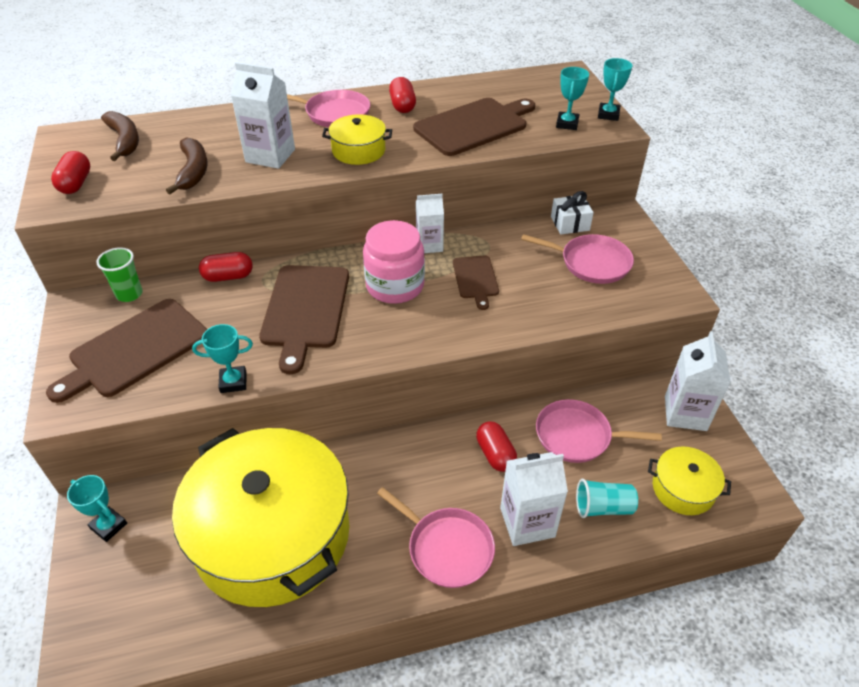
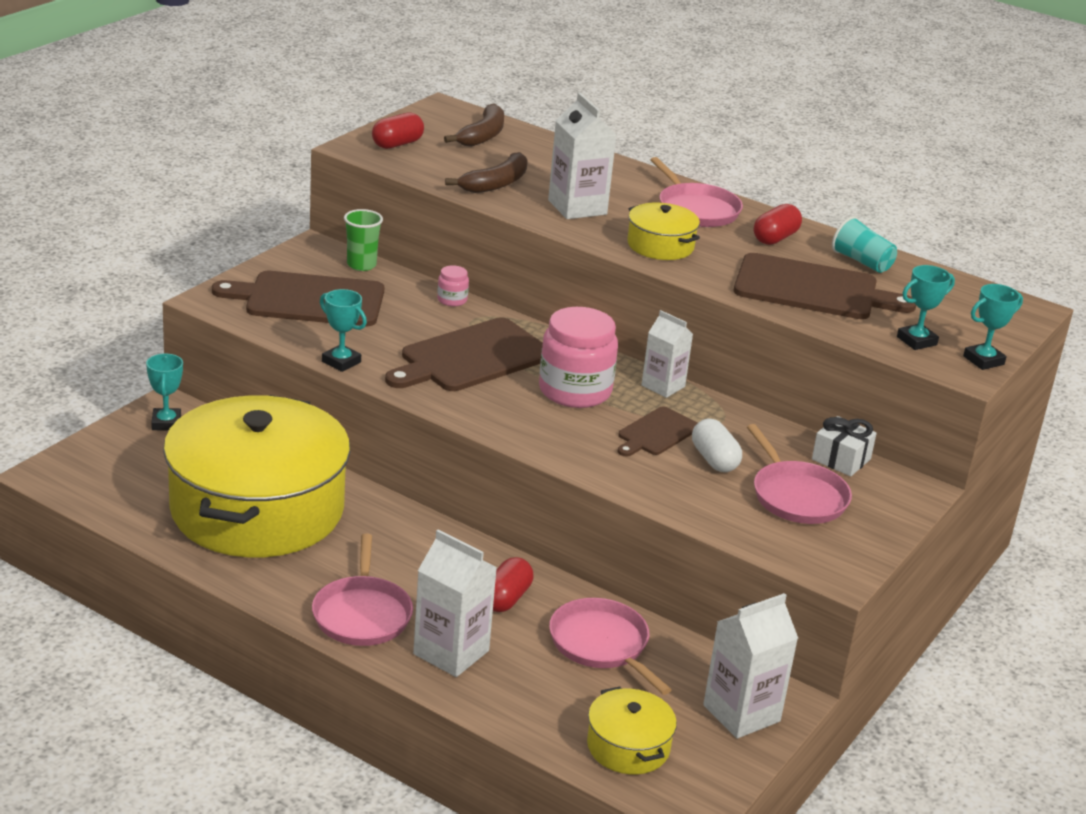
camera: 45 degrees right, 15 degrees down
red capsule [199,252,253,282] -> pink jar [437,265,469,306]
turquoise cup [576,478,638,518] -> turquoise cup moved to [832,216,897,273]
none -> white capsule [692,419,742,472]

